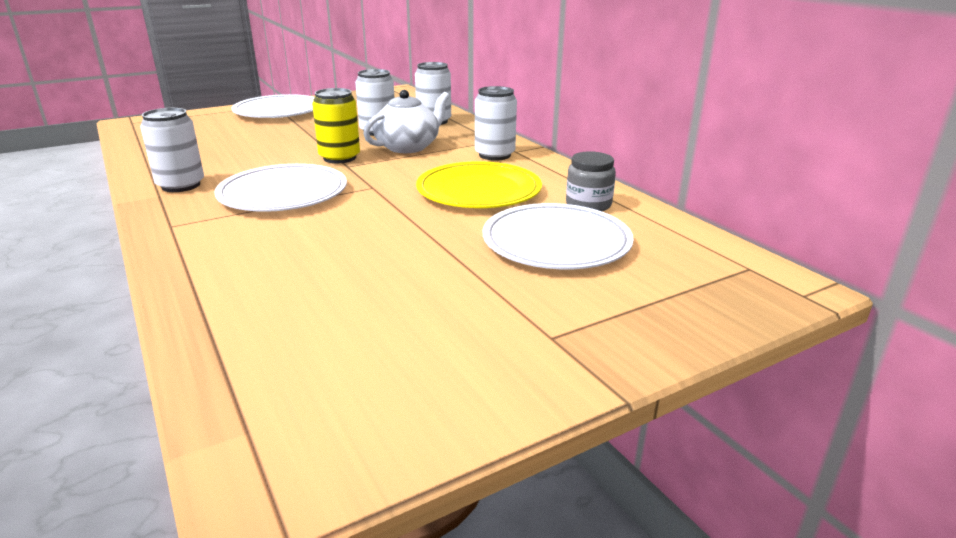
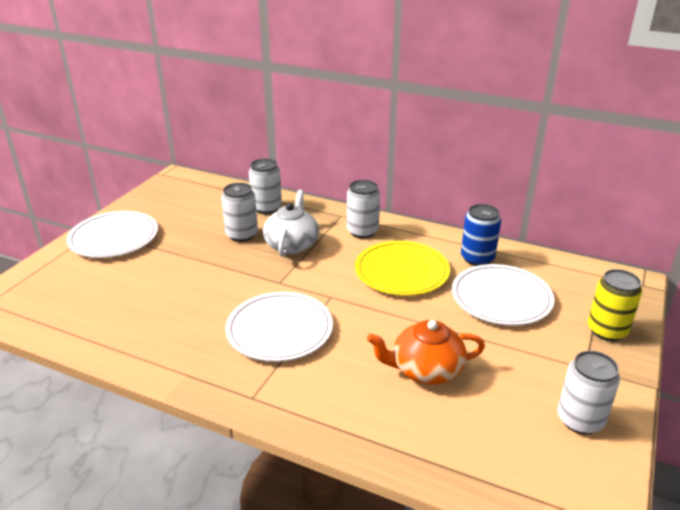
camera: 35 degrees left, 5 degrees up
white can [140,108,204,192] -> white can moved to [557,351,620,434]
yellow can [312,88,360,163] -> yellow can moved to [588,269,642,341]
grey jar [566,151,616,211] -> blue can [461,204,501,266]
none -> orange teapot [367,320,485,384]

